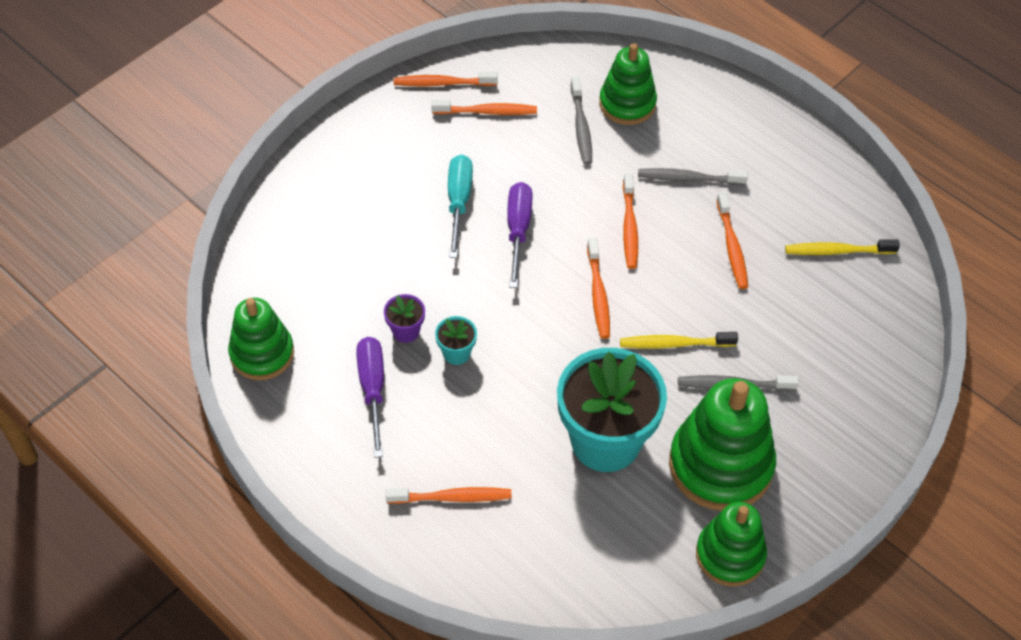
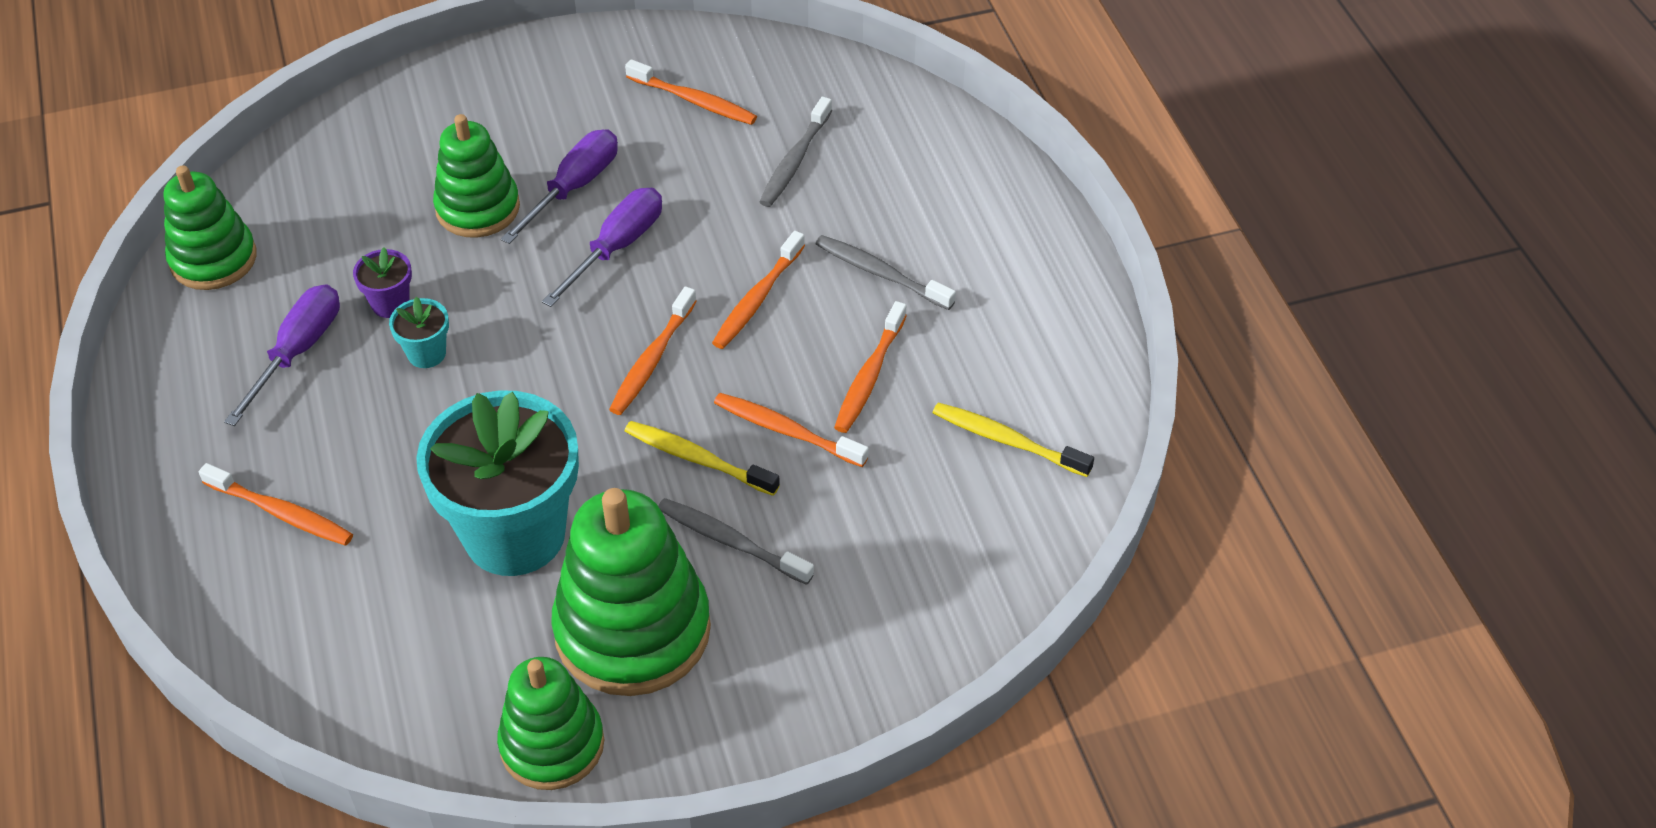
camera: 30 degrees right, 5 degrees down
orange toothbrush [394,72,498,86] -> orange toothbrush moved to [714,393,869,467]
turquoise screwdriver [448,154,473,258] -> purple screwdriver [501,129,618,244]
green stacking toy [599,43,657,125] -> green stacking toy moved to [433,114,520,238]

